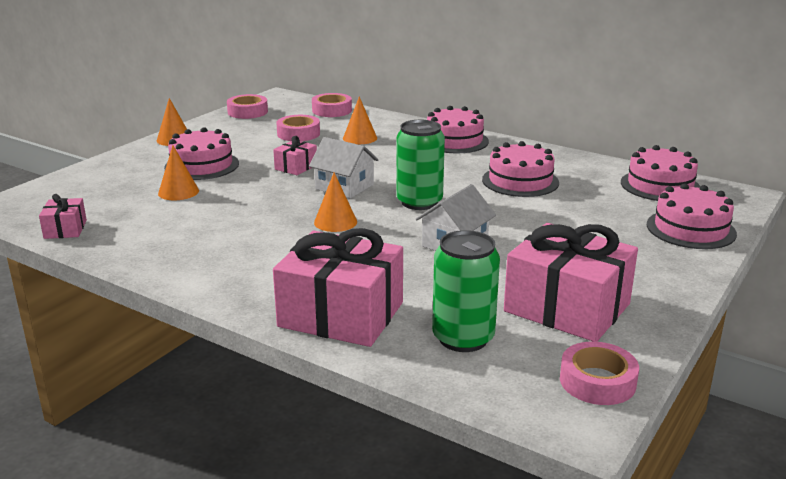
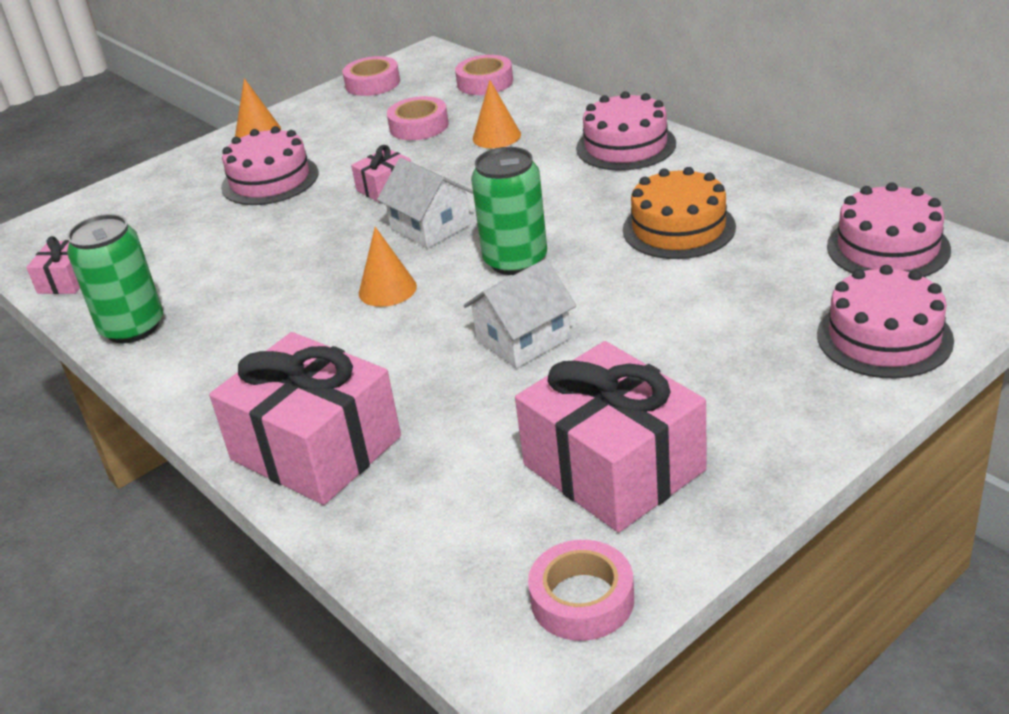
camera: 20 degrees right, 10 degrees up
orange cone [158,145,199,201] -> none
green can [432,230,500,352] -> green can moved to [67,214,163,343]
pink cake [482,141,559,197] -> orange cake [623,167,736,259]

